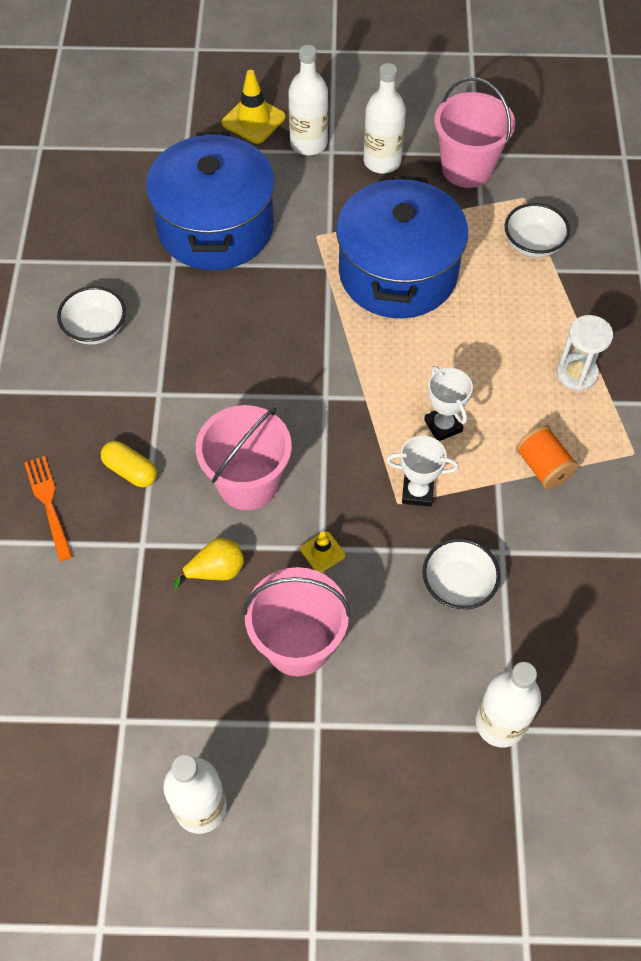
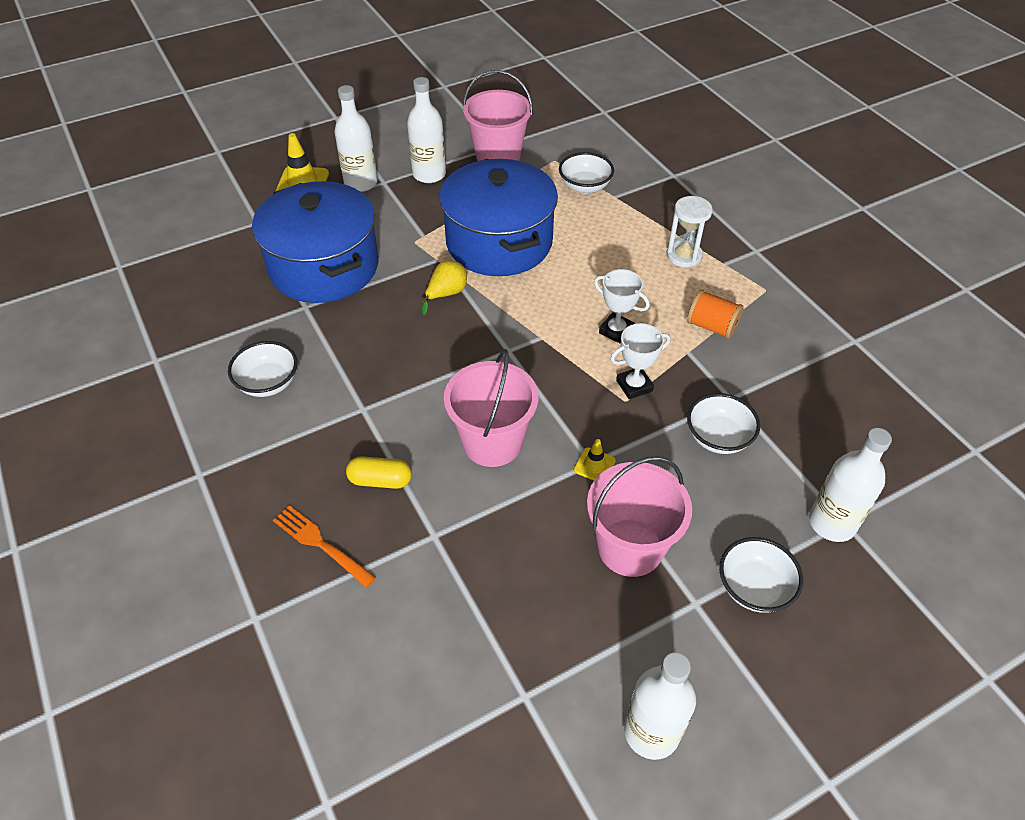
camera: 30 degrees left, 10 degrees down
yellow pear [172,538,244,589] -> yellow pear moved to [421,260,467,315]
none -> white bowl [719,537,803,613]

